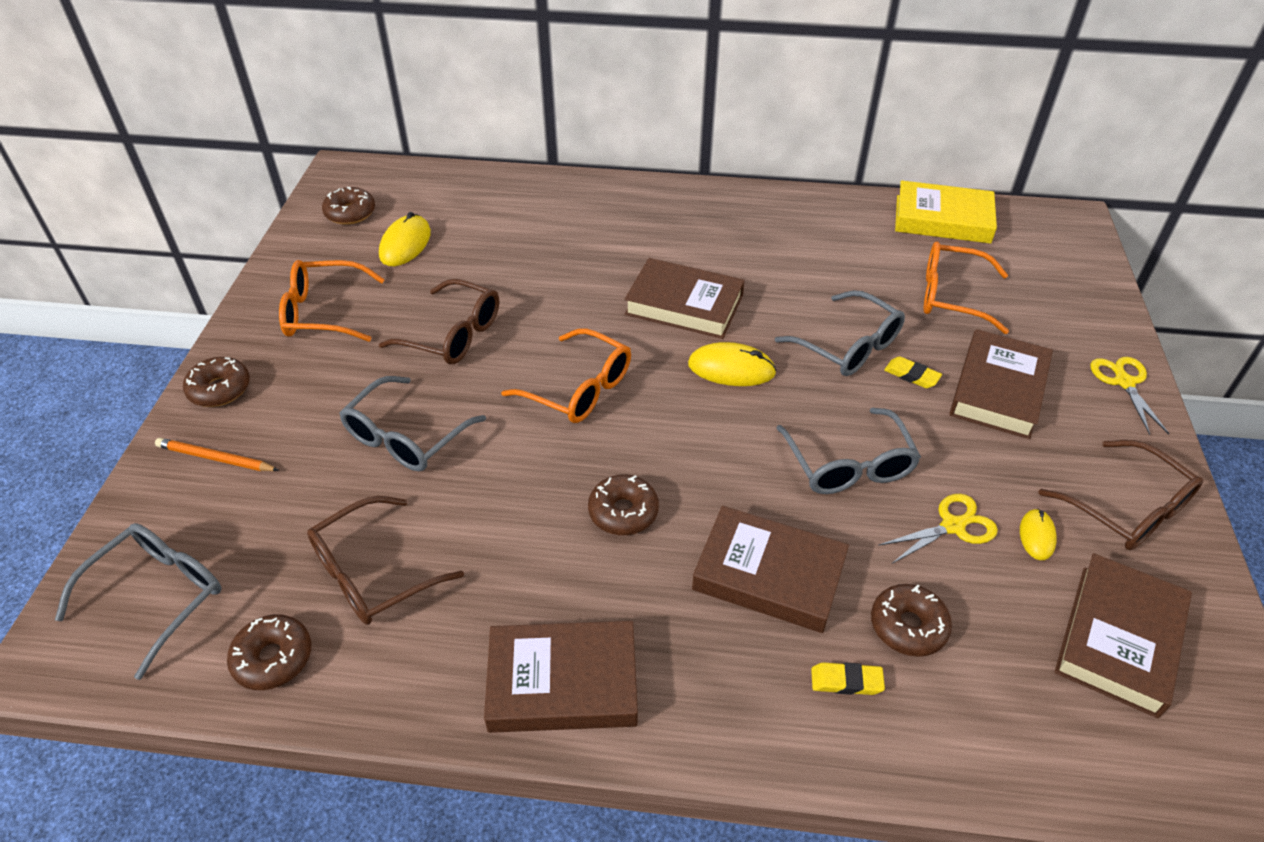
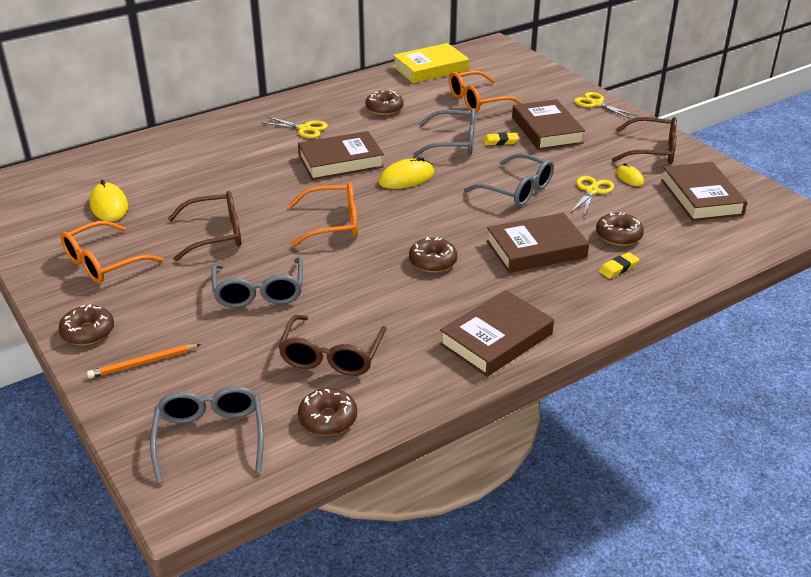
camera: 40 degrees left, 10 degrees down
brown donut [322,187,375,225] -> brown donut moved to [365,90,404,115]
none -> yellow scissors [261,116,328,138]

